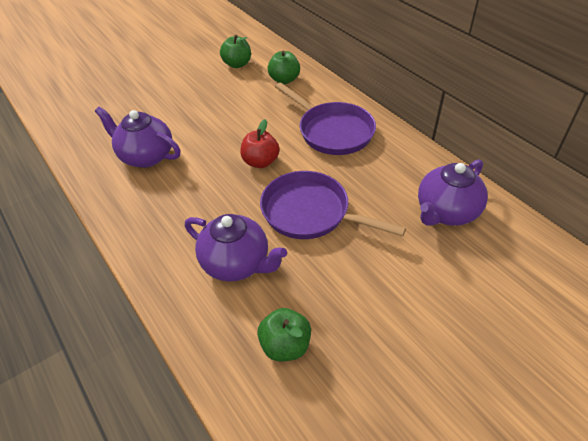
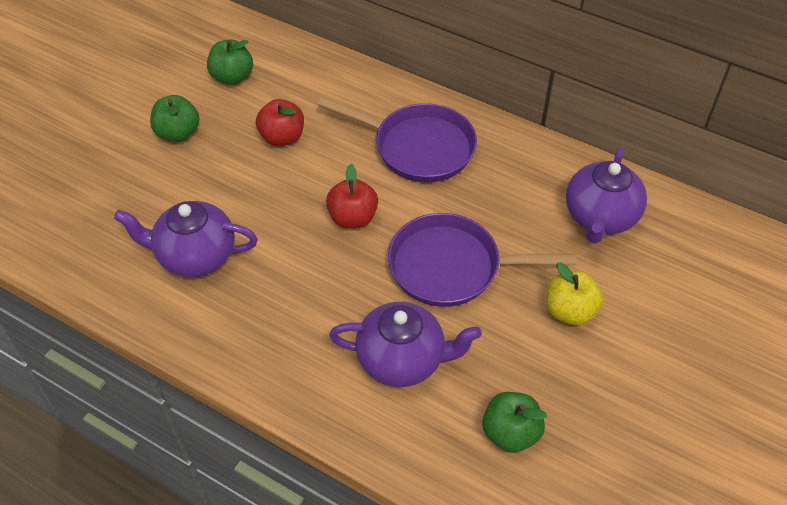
camera: 25 degrees left, 5 degrees up
green apple [268,51,300,84] -> green apple moved to [150,95,200,142]
none -> red apple [256,99,304,147]
none -> yellow apple [547,262,604,325]

